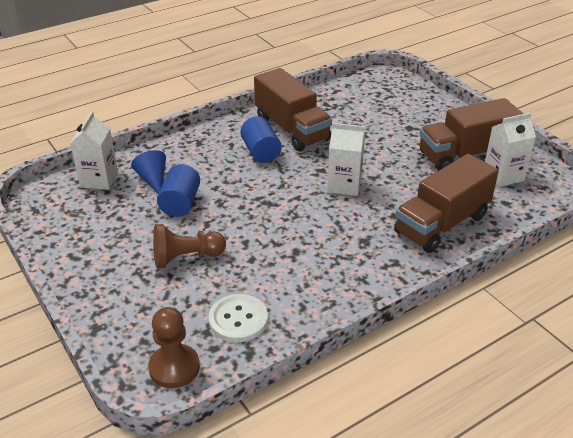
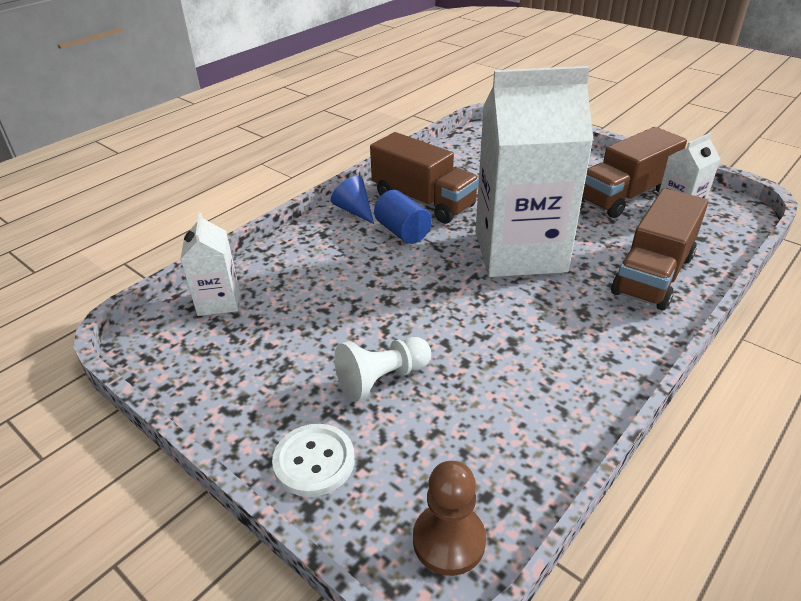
camera: 15 degrees left, 0 degrees up
blue cone [131,150,166,194] -> blue cone moved to [331,176,374,224]
brown pawn [153,224,226,268] -> white pawn [334,337,431,402]
blue cylinder [157,164,200,217] -> none
white button [208,294,268,342] -> white button moved to [272,424,355,497]
white carton [327,123,365,196] -> white carton [475,66,594,277], size x2.16

